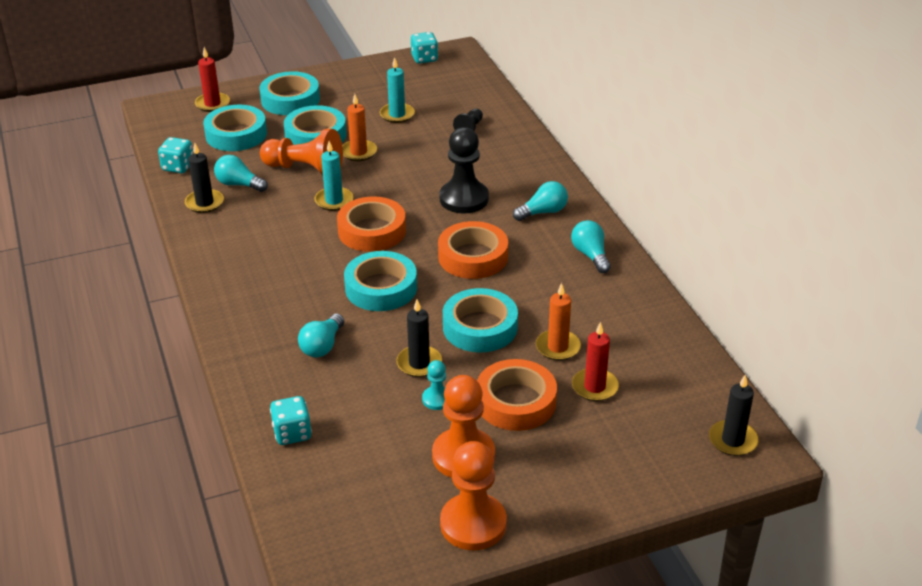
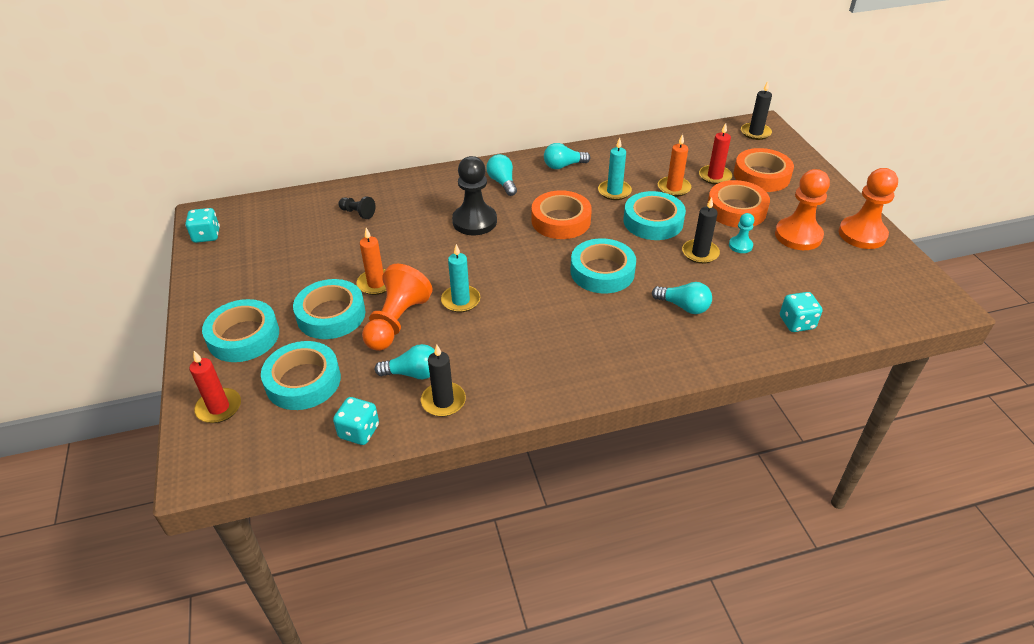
camera: 85 degrees left, 5 degrees up
turquoise light bulb [214,155,268,192] -> turquoise light bulb turned 120 degrees counterclockwise [375,344,435,379]
orange tape [337,196,406,252] -> orange tape moved to [734,148,794,192]
turquoise candle [379,57,415,123] -> turquoise candle moved to [598,138,632,200]

